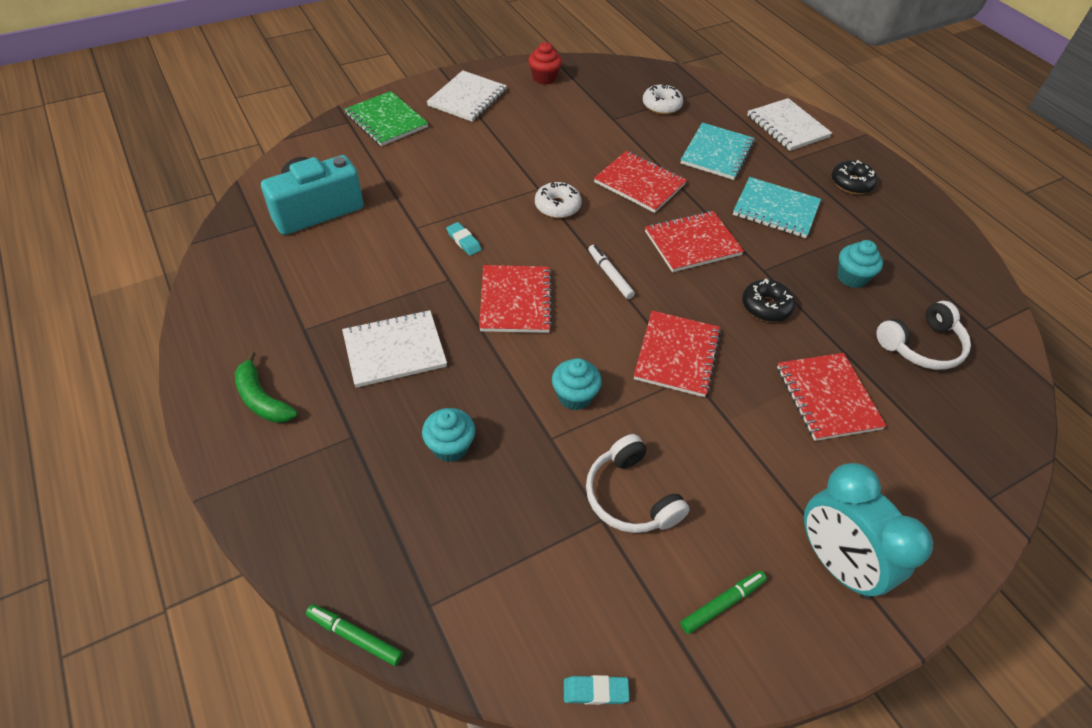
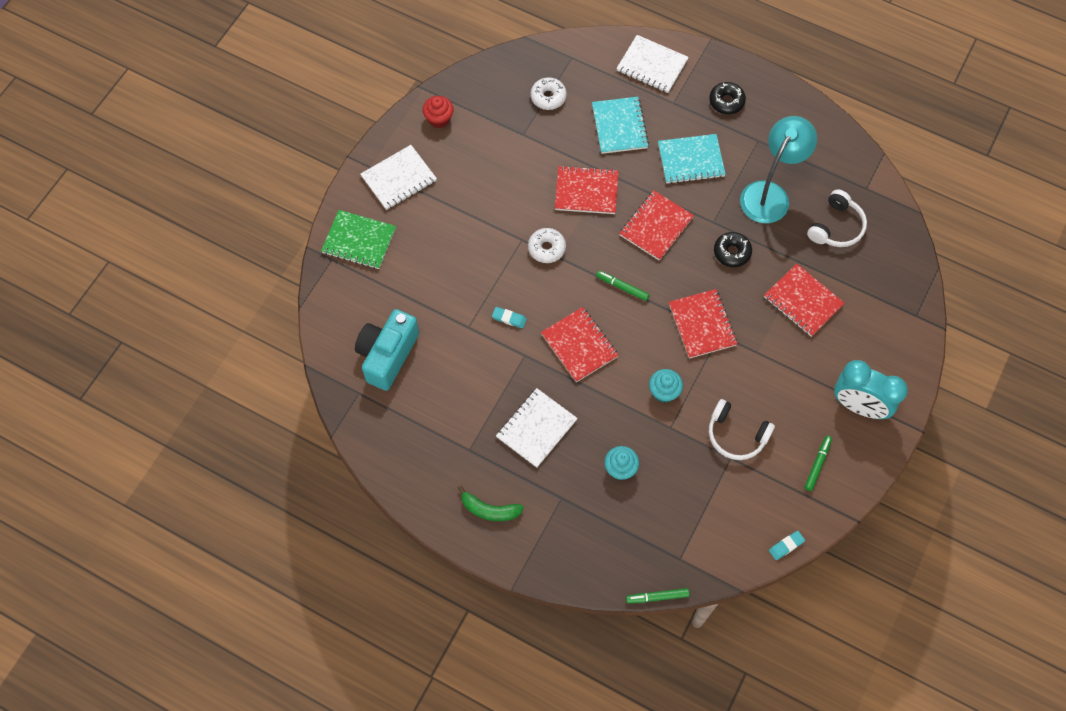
camera: 30 degrees left, 15 degrees up
white notebook [427,70,507,122] -> white notebook turned 60 degrees clockwise [361,145,437,210]
white marker [588,245,635,299] -> green marker [596,271,650,301]
turquoise cupcake [837,240,883,288] -> turquoise lamp [740,116,817,223]

